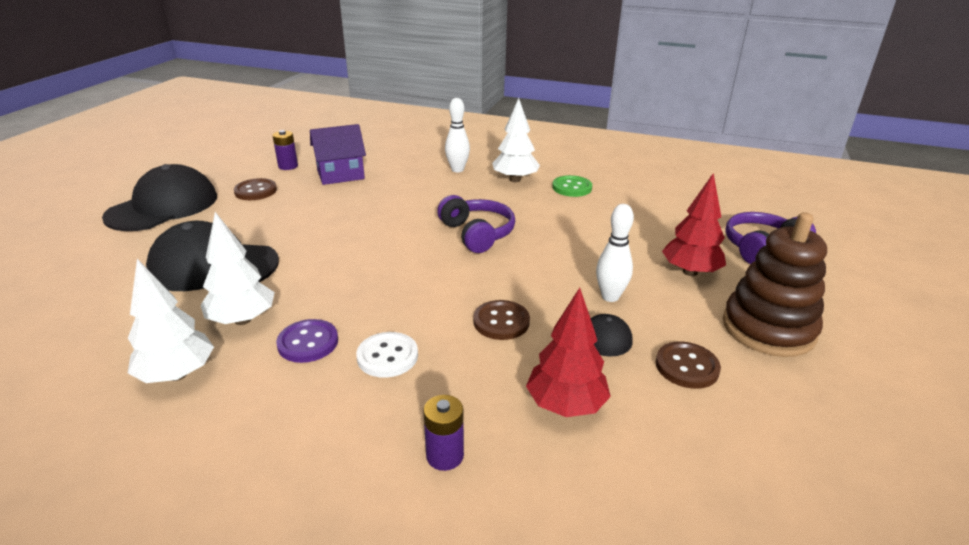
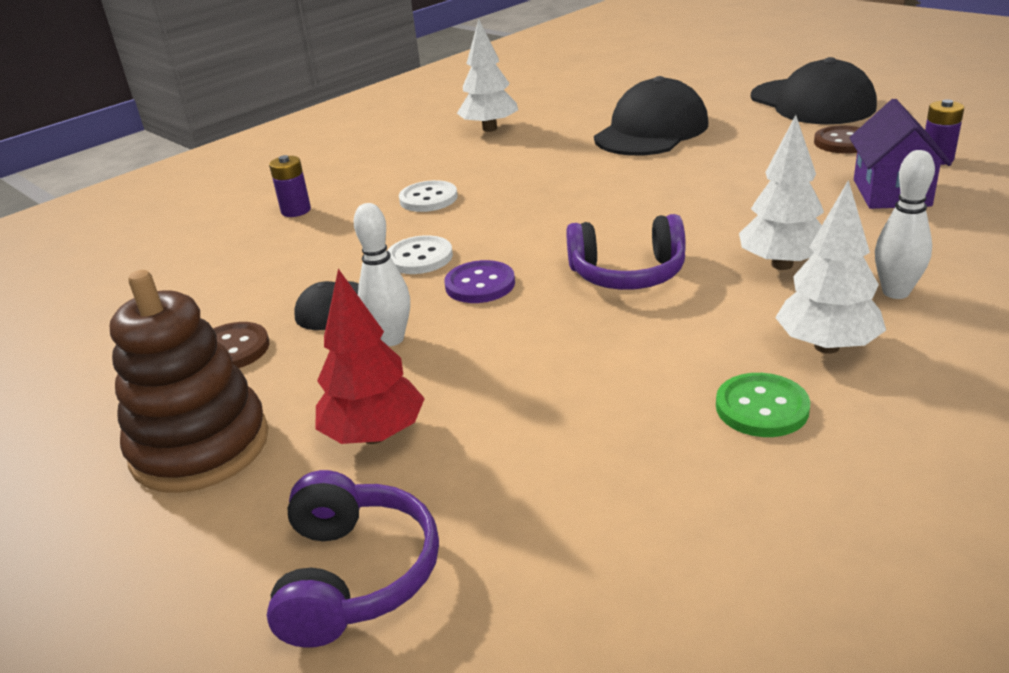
camera: 120 degrees right, 0 degrees up
white tree [201,212,275,325] -> white tree moved to [739,115,824,270]
purple button [276,319,338,363] -> purple button moved to [444,260,515,303]
brown button [473,300,530,340] -> white button [388,235,453,274]
red tree [526,288,611,417] -> none

